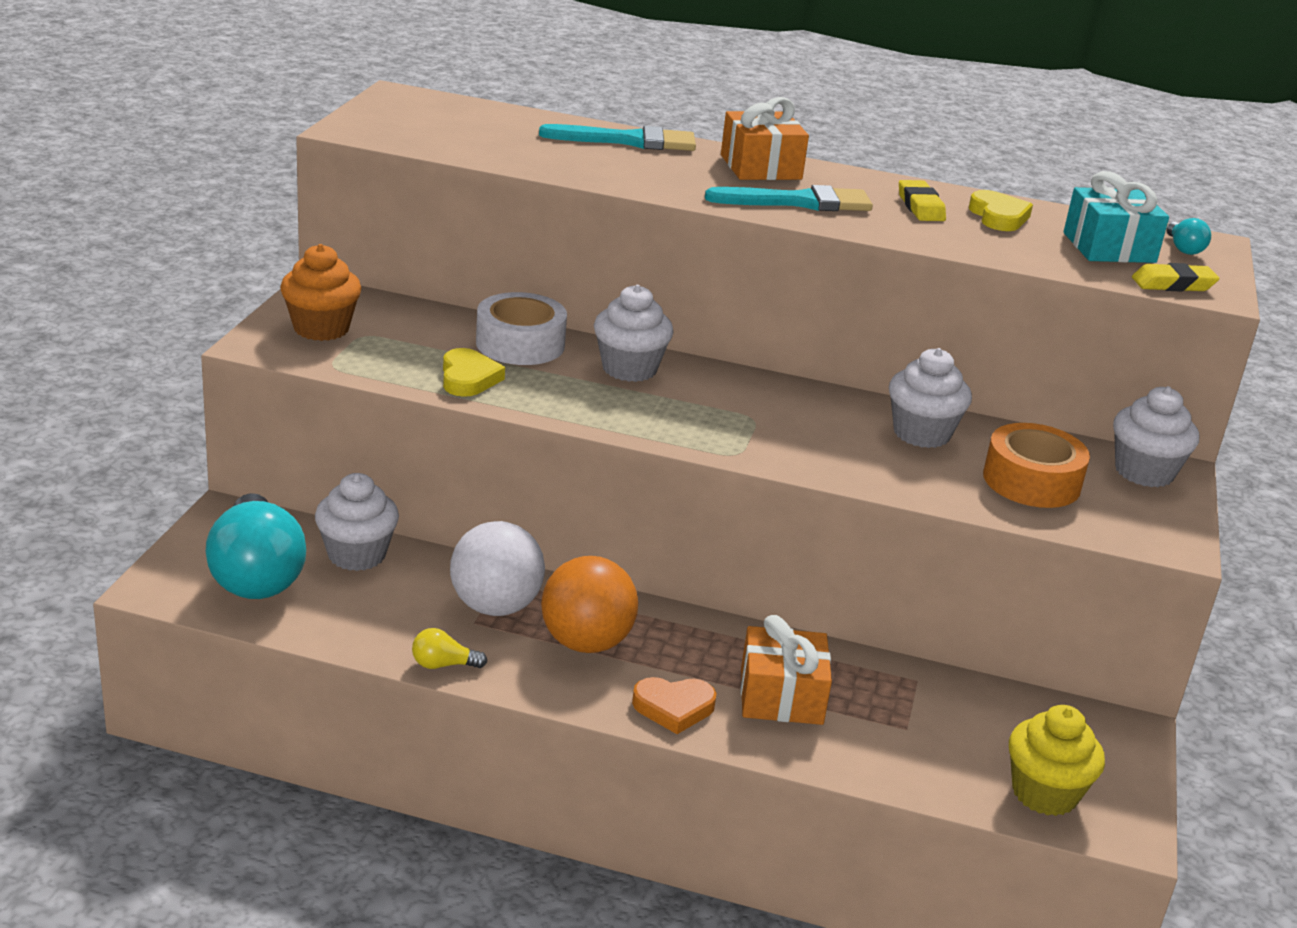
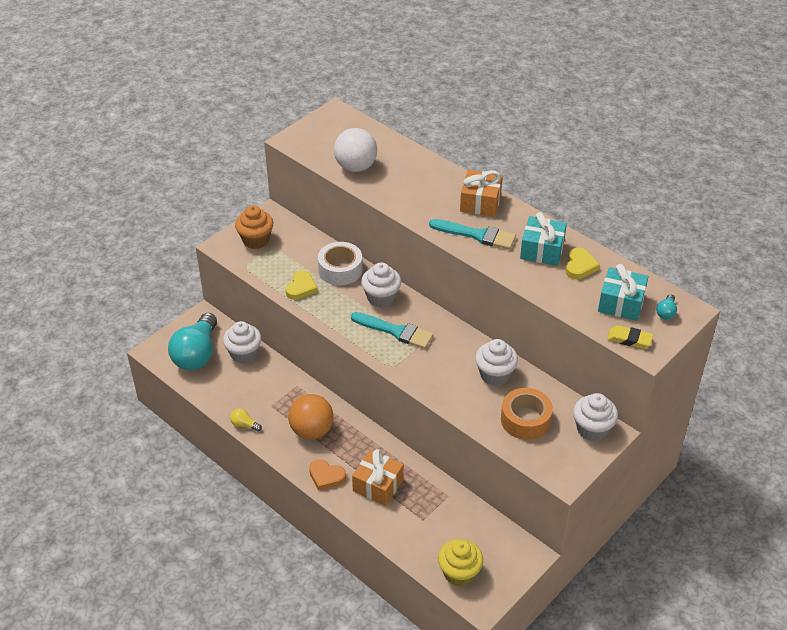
camera: 30 degrees right, 15 degrees up
white ball [450,521,545,616] -> white ball moved to [334,128,377,172]
turquoise brush [539,124,696,151] -> turquoise brush moved to [351,312,434,349]
yellow eraser [899,180,946,221] -> turquoise gift [520,212,567,266]

